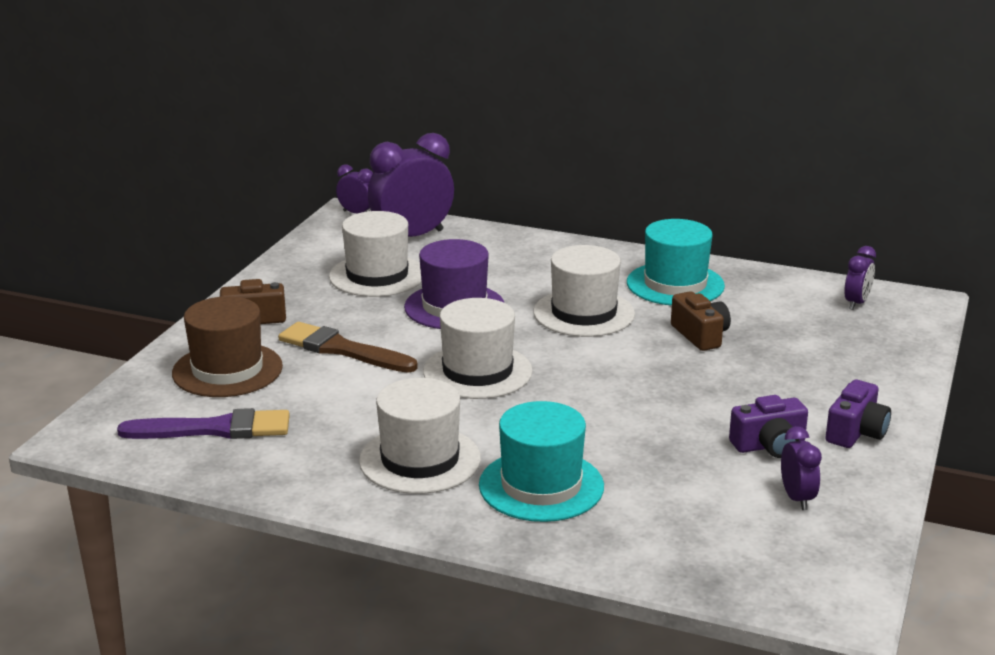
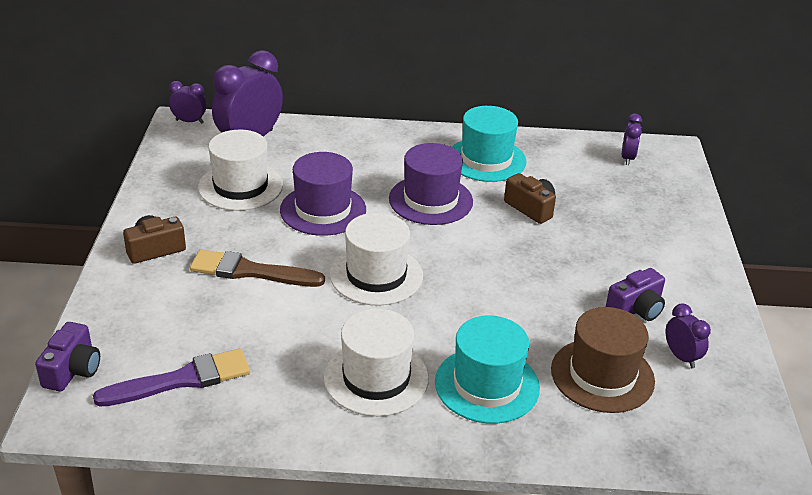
camera: 20 degrees left, 10 degrees up
brown hat [172,296,283,397] -> brown hat moved to [551,307,655,413]
white hat [533,245,635,337] -> purple hat [389,143,473,225]
purple camera [825,380,891,448] -> purple camera moved to [35,322,100,391]

